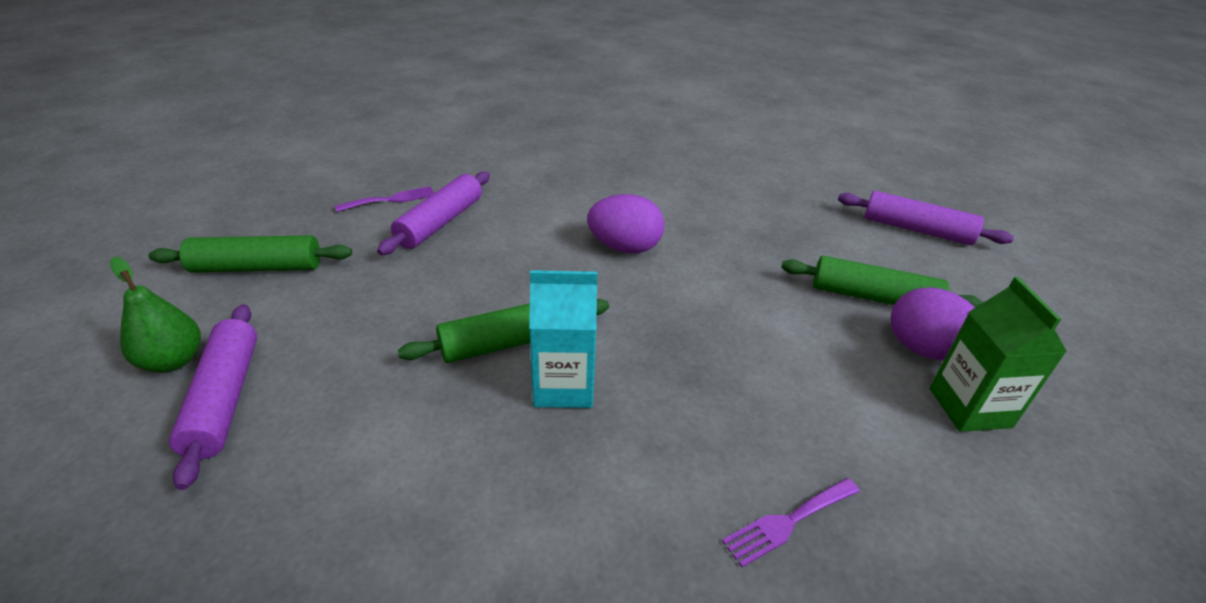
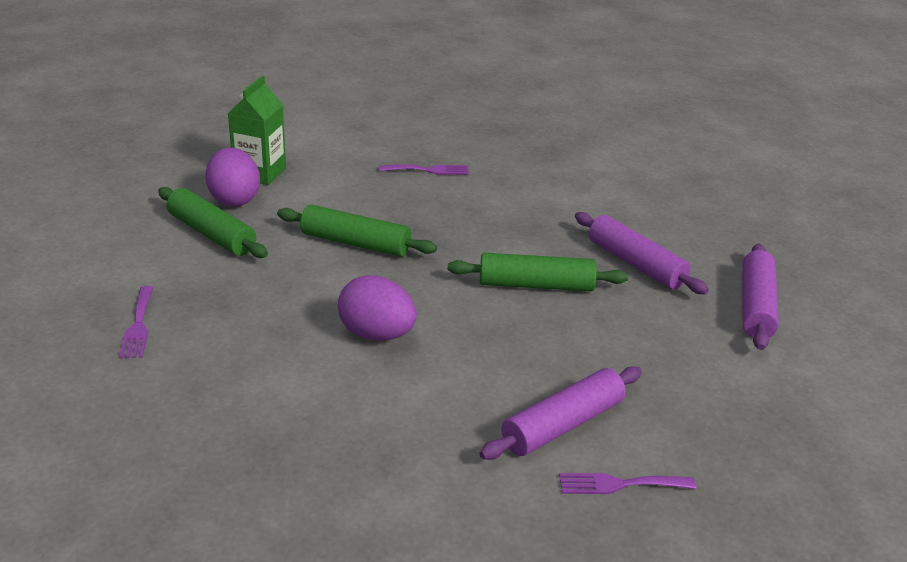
camera: 155 degrees left, 5 degrees down
green pear [110,257,201,373] -> none
green rolling pin [148,235,352,272] -> green rolling pin moved to [277,204,437,257]
turquoise carton [529,270,597,408] -> none
purple rolling pin [838,191,1014,245] -> purple rolling pin moved to [575,212,709,294]
none -> purple fork [119,286,154,358]

